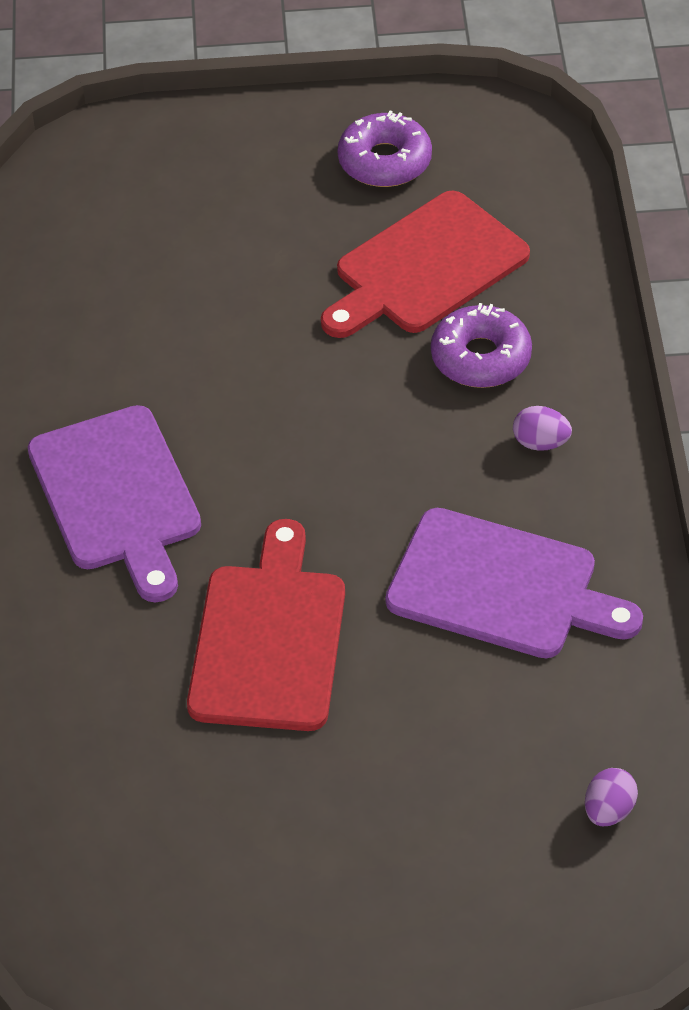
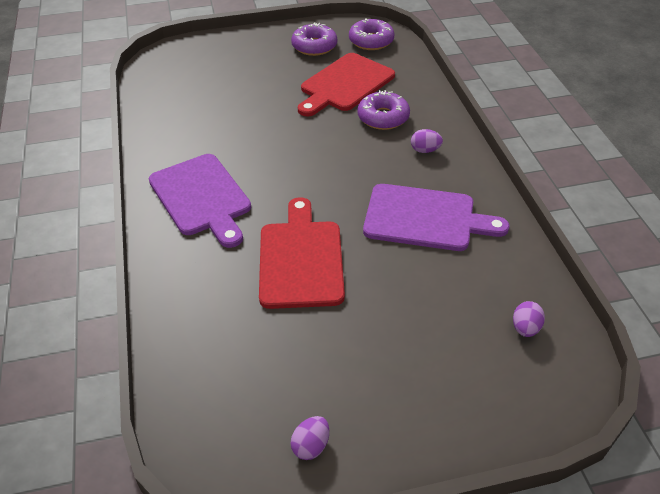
camera: 10 degrees left, 5 degrees down
none -> purple egg [291,416,329,460]
none -> purple donut [349,18,395,50]

